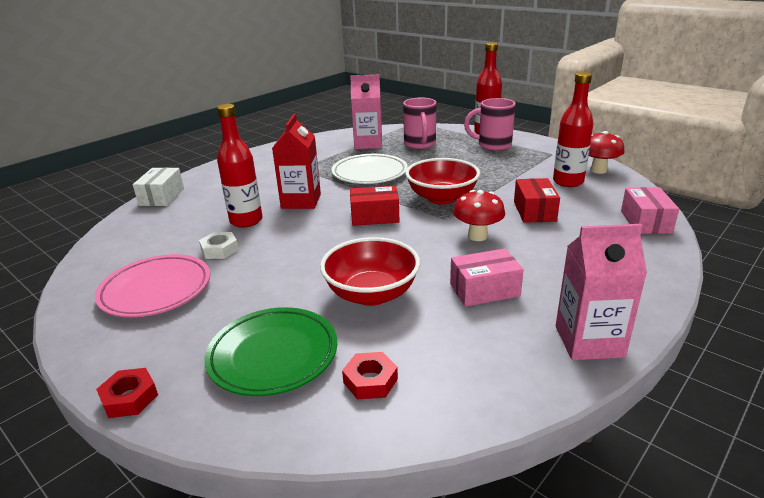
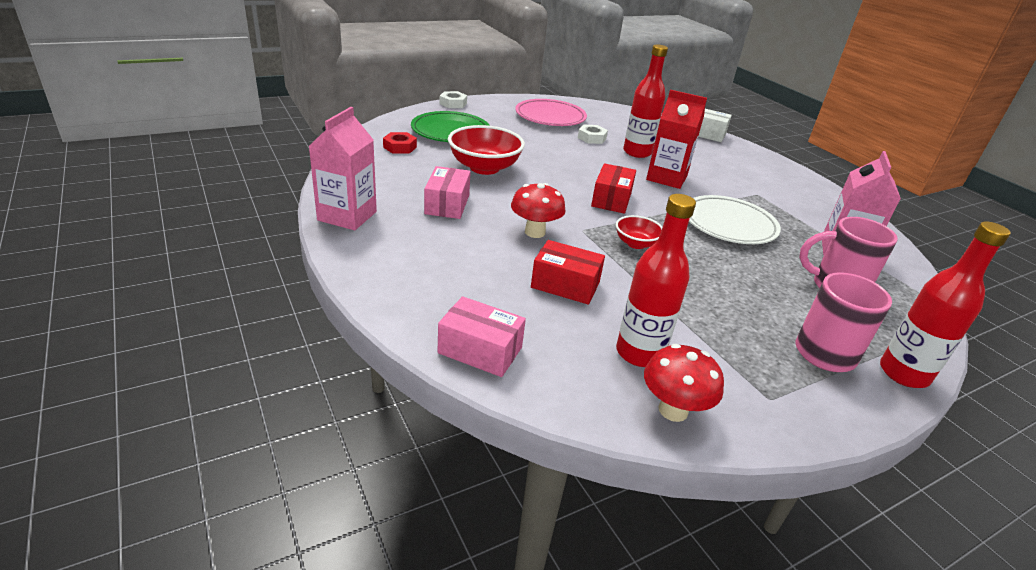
camera: 105 degrees right, 5 degrees up
red nut [96,368,158,418] -> white nut [439,91,467,108]
red bowl [405,158,480,205] -> red bowl [616,215,662,249], size x0.54

